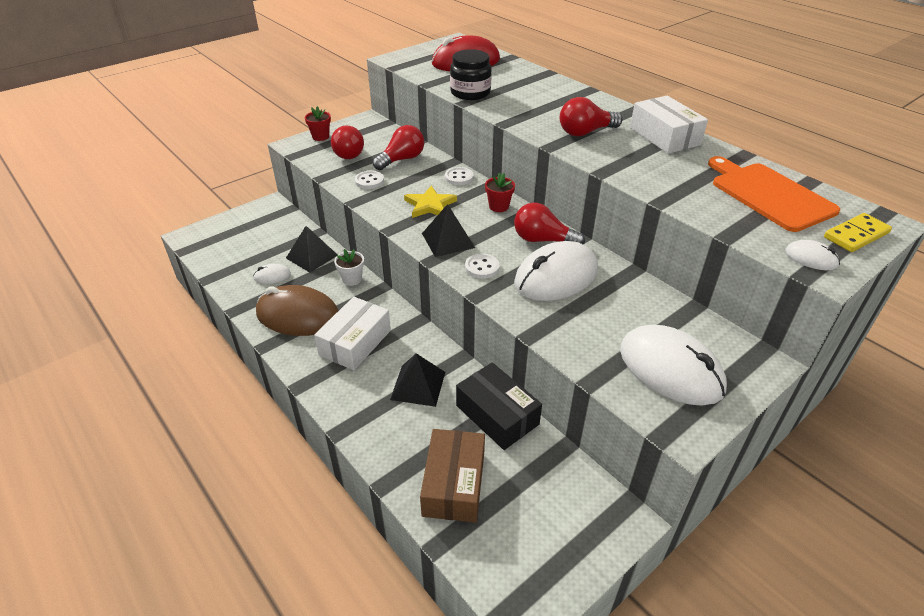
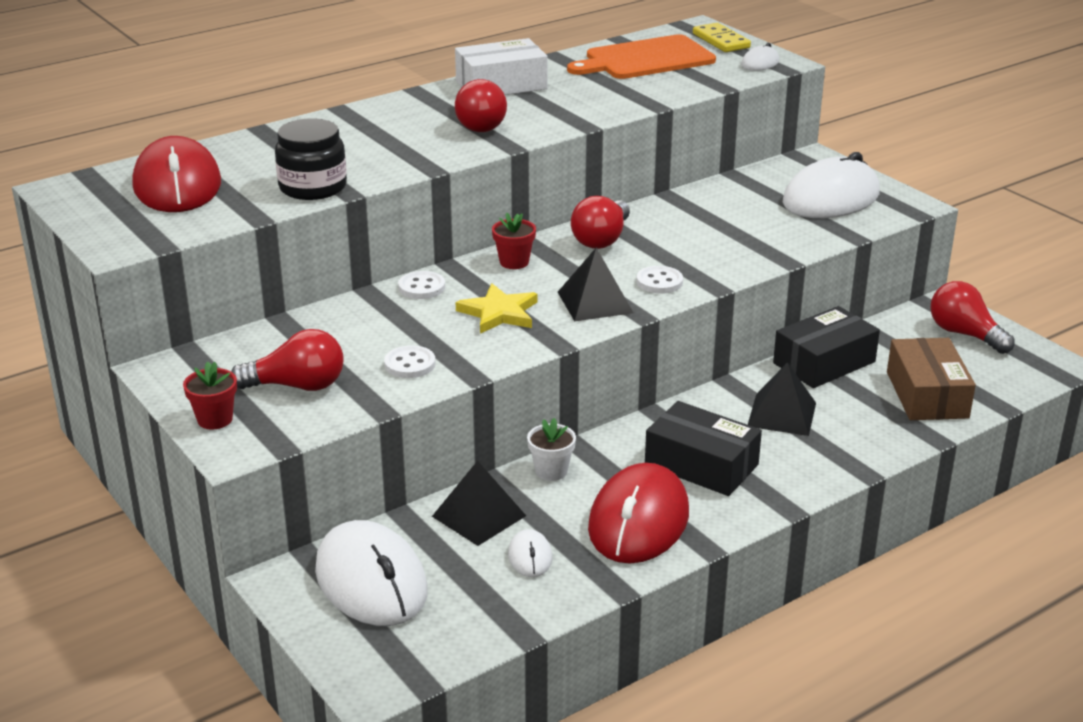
camera: 85 degrees left, 10 degrees down
brown mouse [256,285,339,336] -> red mouse [588,463,689,564]
white box [314,297,391,371] -> black box [645,401,762,496]
red light bulb [373,125,424,170] -> red light bulb moved to [930,281,1015,354]
brown box [420,429,485,523] -> brown box turned 75 degrees clockwise [887,338,976,420]
white mouse [514,241,598,301] -> white mouse moved to [315,520,428,626]

